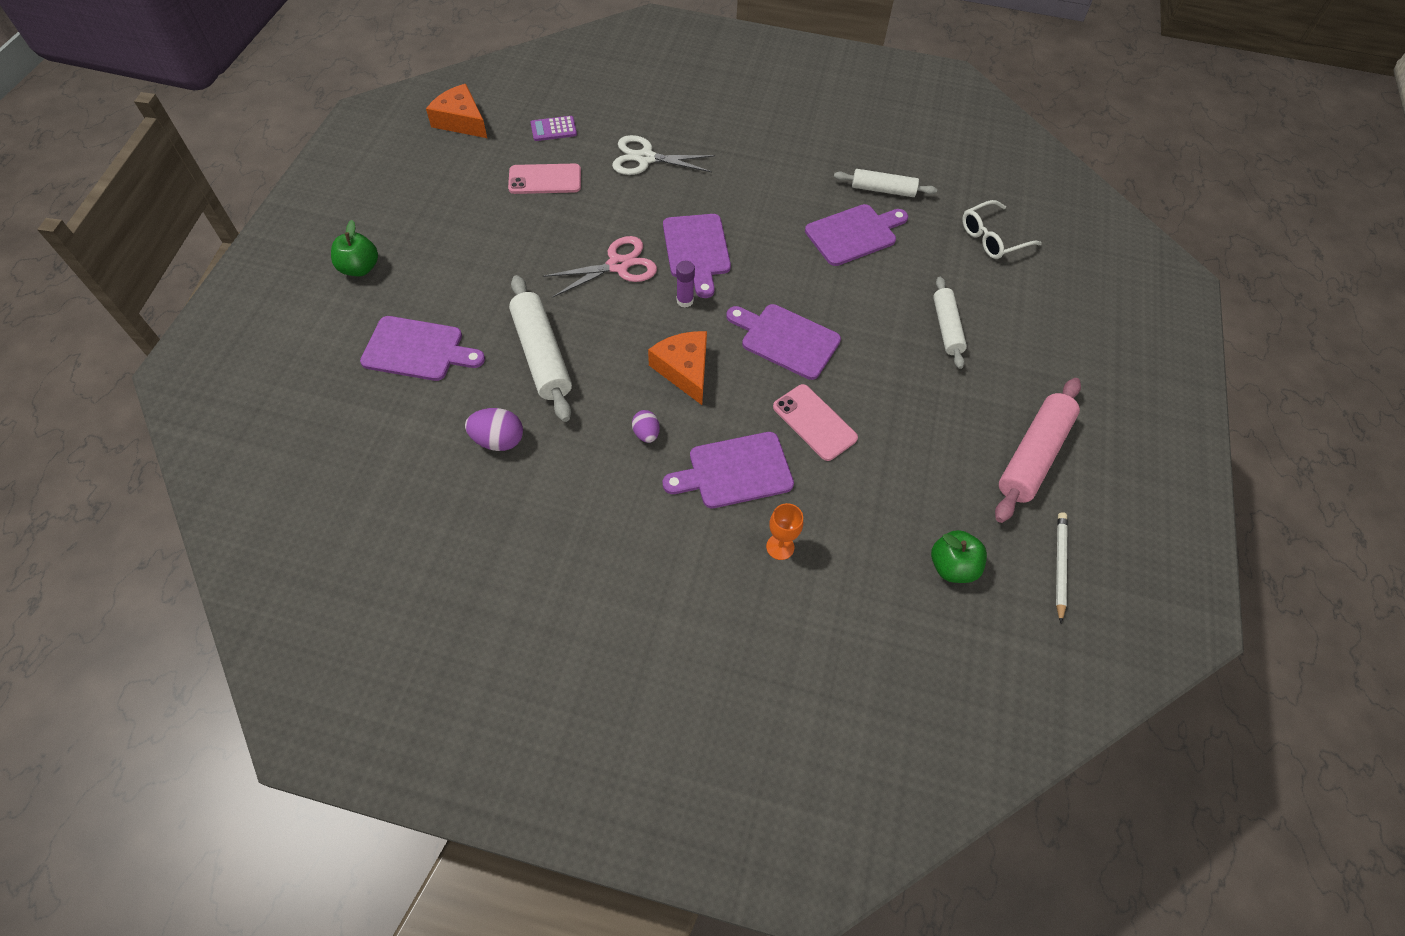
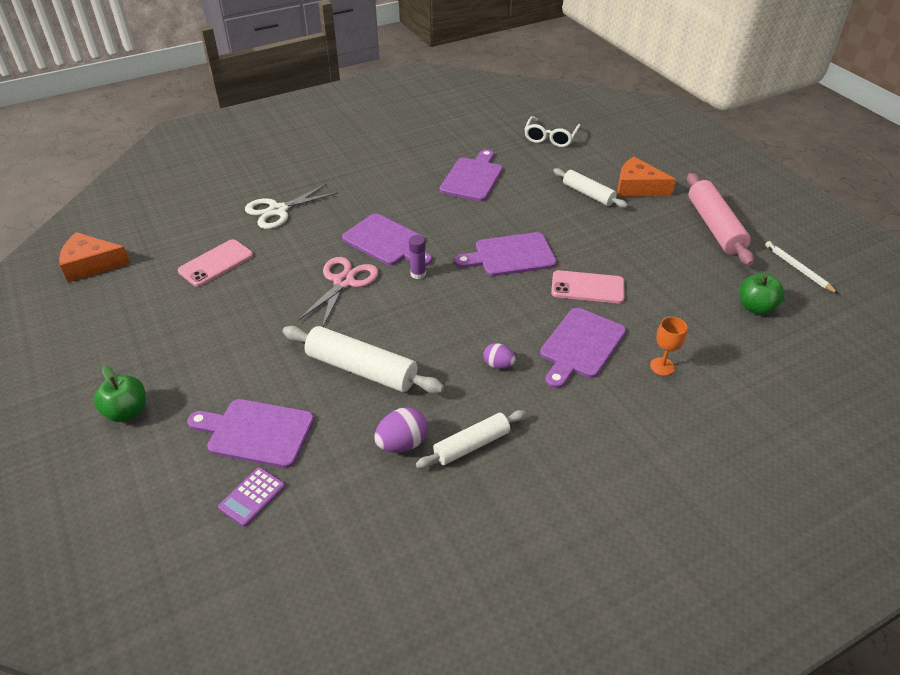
camera: 40 degrees left, 15 degrees down
purple cutting board [360,316,485,381] -> purple cutting board turned 135 degrees counterclockwise [187,399,314,468]
purple calculator [531,116,577,141] -> purple calculator moved to [218,467,285,527]
orange cheese [648,331,707,405] -> orange cheese moved to [617,157,676,197]
white rolling pin [834,169,937,197] -> white rolling pin moved to [416,410,526,468]

